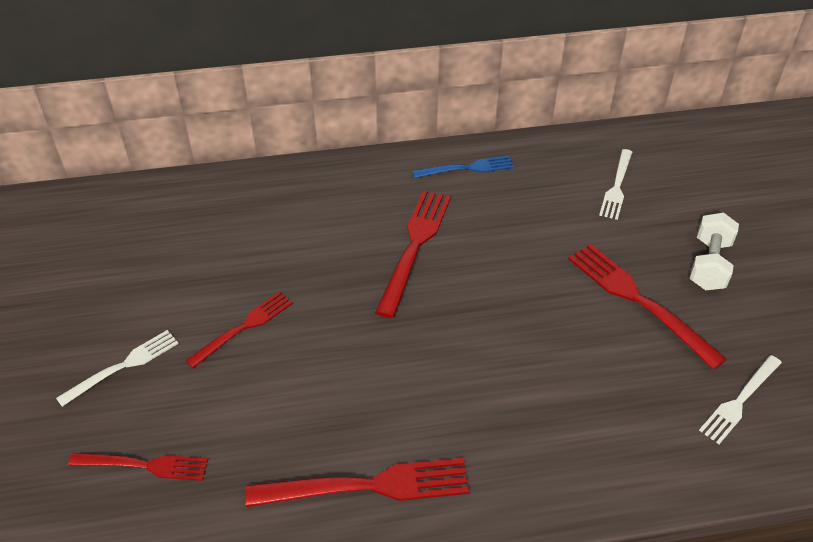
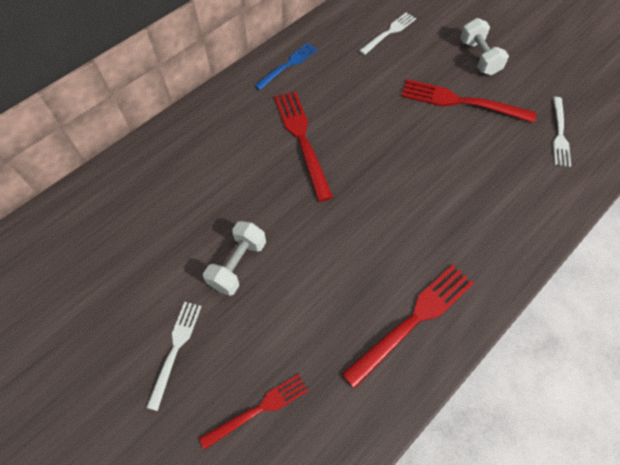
camera: 35 degrees left, 15 degrees up
red fork [185,292,292,368] -> white dumbbell [203,221,266,296]
white fork [599,149,633,220] -> white fork turned 120 degrees counterclockwise [359,12,416,55]

